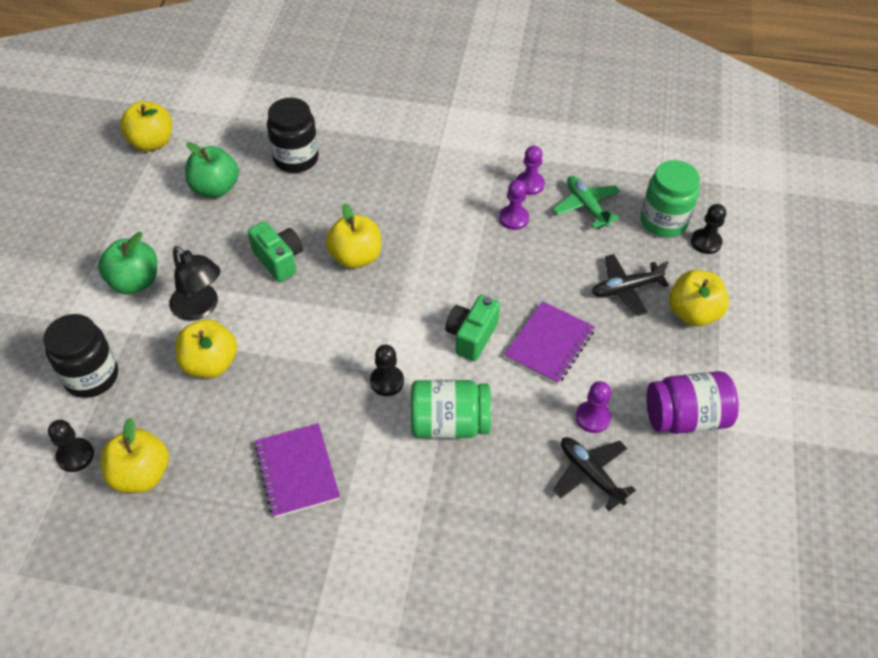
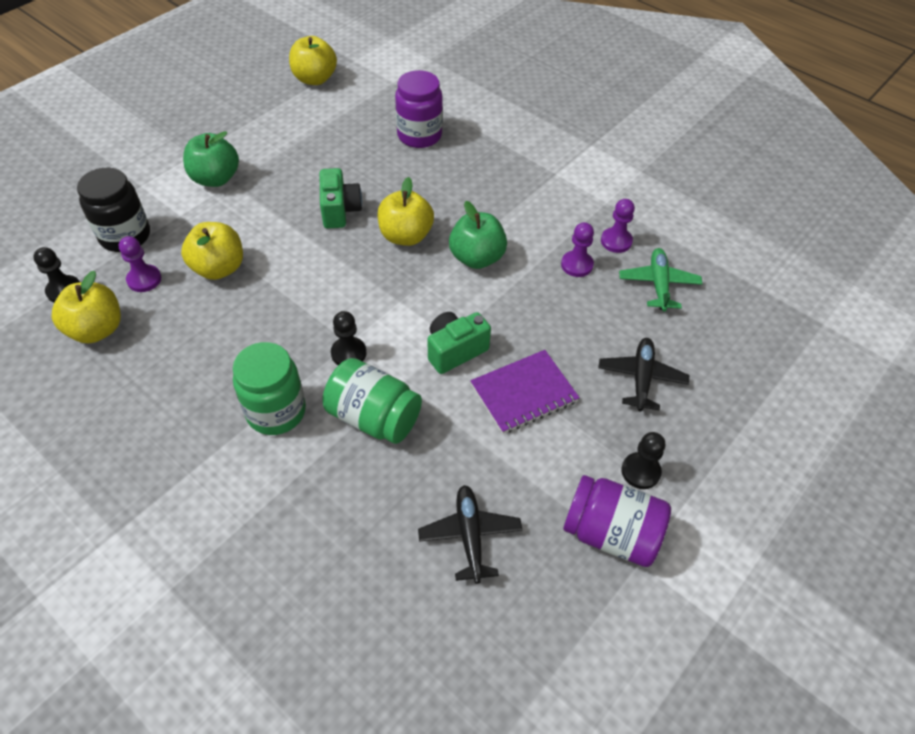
camera: 30 degrees right, 0 degrees up
black lamp [169,246,221,321] -> none
green apple [185,142,239,198] -> green apple moved to [449,201,507,269]
purple notebook [254,423,340,518] -> none
black jar [267,98,319,173] -> purple jar [395,70,443,148]
purple pawn [576,381,611,433] -> purple pawn moved to [119,236,161,292]
black plane [592,254,669,316] -> black plane turned 90 degrees clockwise [598,338,689,411]
green jar [641,160,700,238] -> green jar moved to [233,342,306,435]
yellow apple [669,270,729,326] -> none
black pawn [691,204,726,254] -> black pawn moved to [621,432,666,489]

